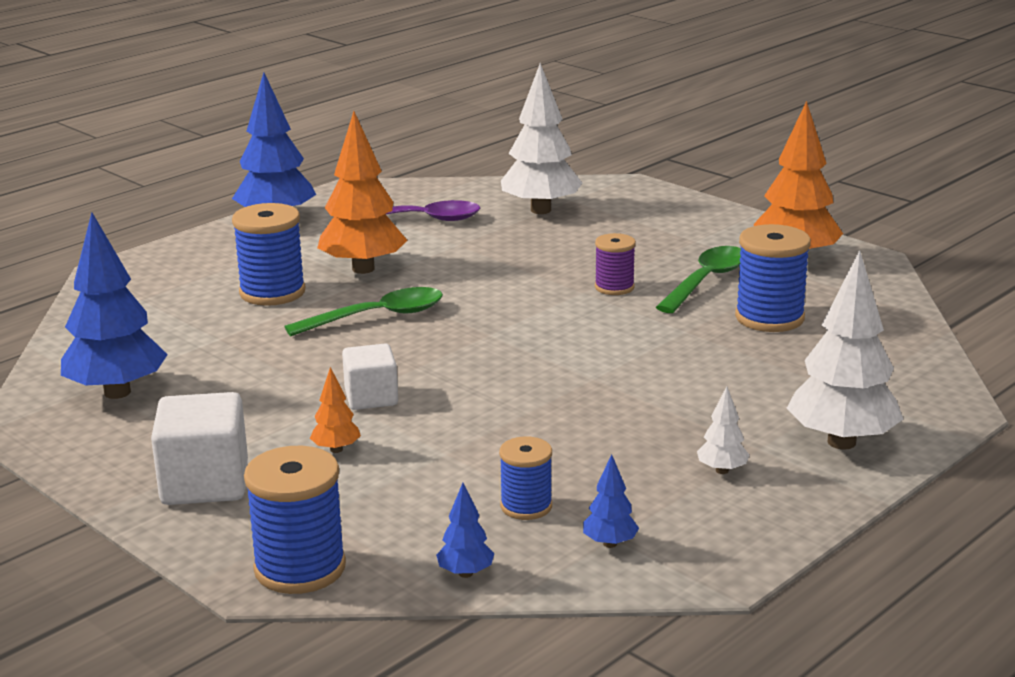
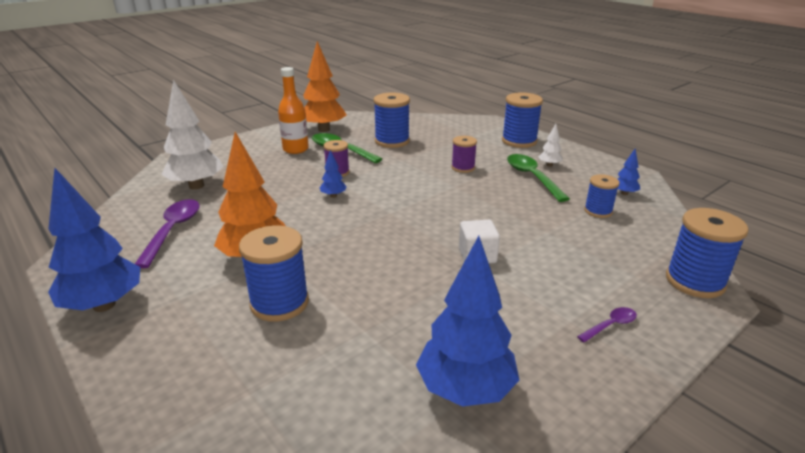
camera: 85 degrees left, 5 degrees up
white cube [151,392,248,505] -> purple spoon [577,307,637,343]
green spoon [284,287,443,336] -> green spoon moved to [507,154,570,202]
orange tree [310,367,361,453] -> none
blue tree [436,483,494,578] -> blue tree moved to [319,150,347,198]
white tree [787,250,903,450] -> blue spool [502,92,543,148]
none -> orange bottle [278,67,309,154]
none -> purple spool [451,136,477,173]

